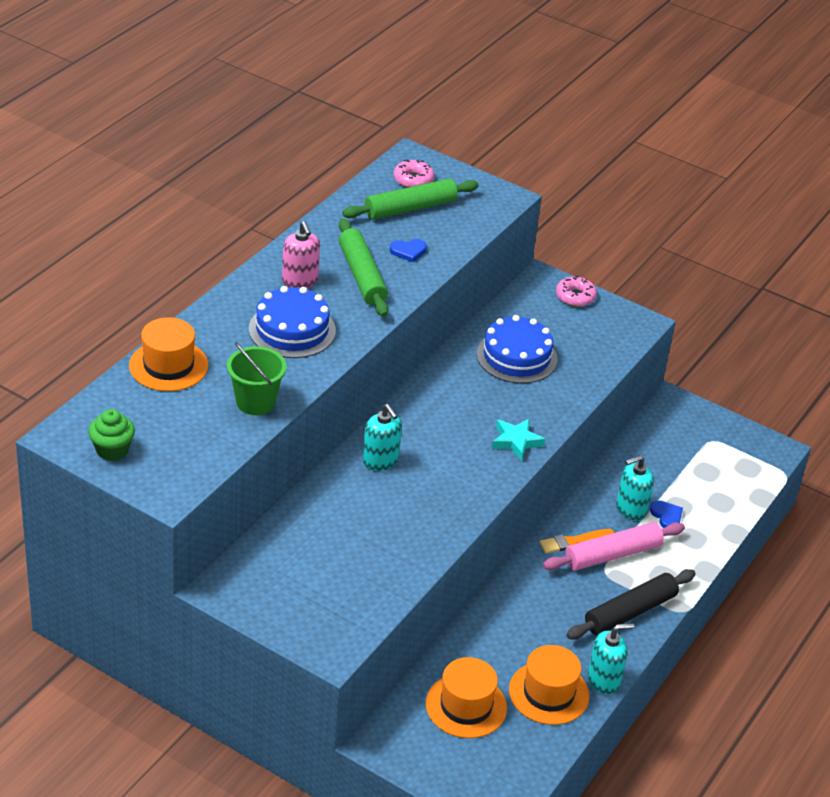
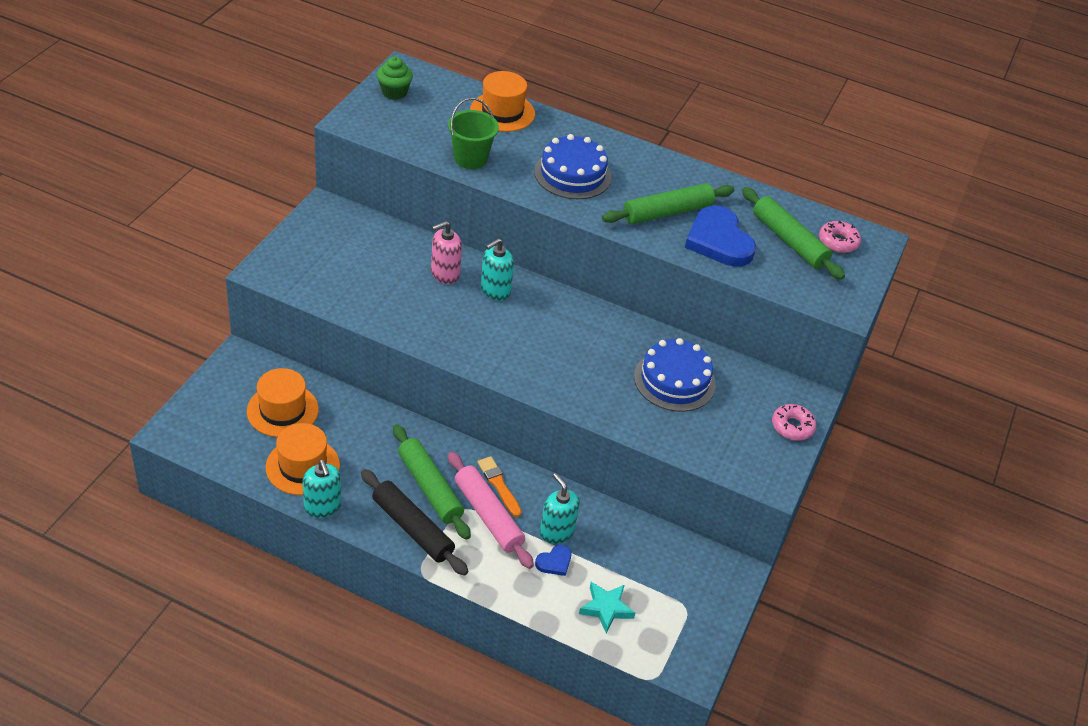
camera: 80 degrees right, 5 degrees up
pink soap dispenser [282,221,320,288] -> pink soap dispenser moved to [431,221,462,284]
blue heart [390,239,427,262] -> blue heart [685,205,756,267], size x2.19
turquoise star [492,419,545,461] -> turquoise star moved to [579,582,635,633]
none -> green rolling pin [393,424,471,540]

